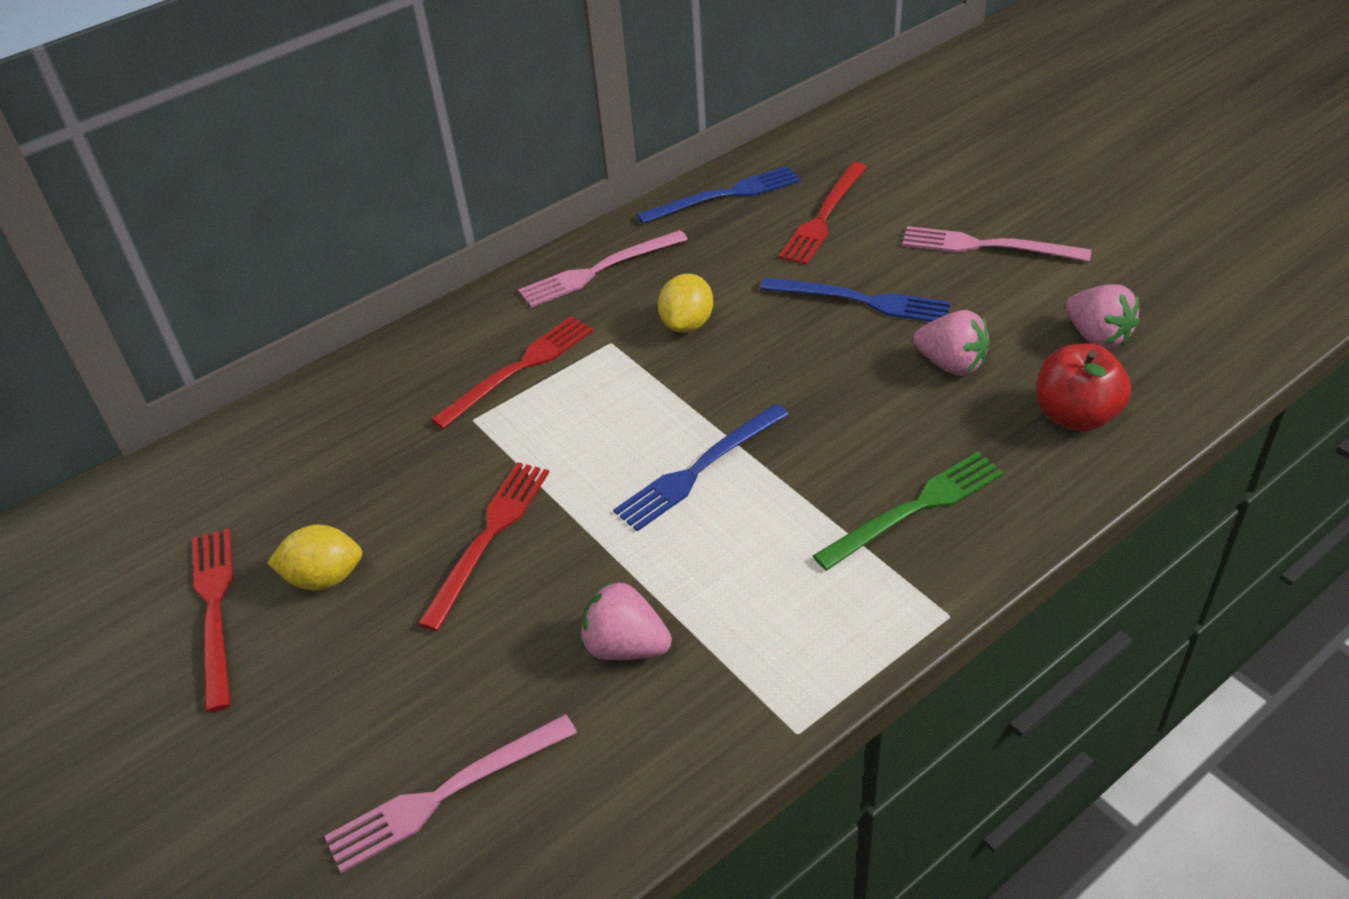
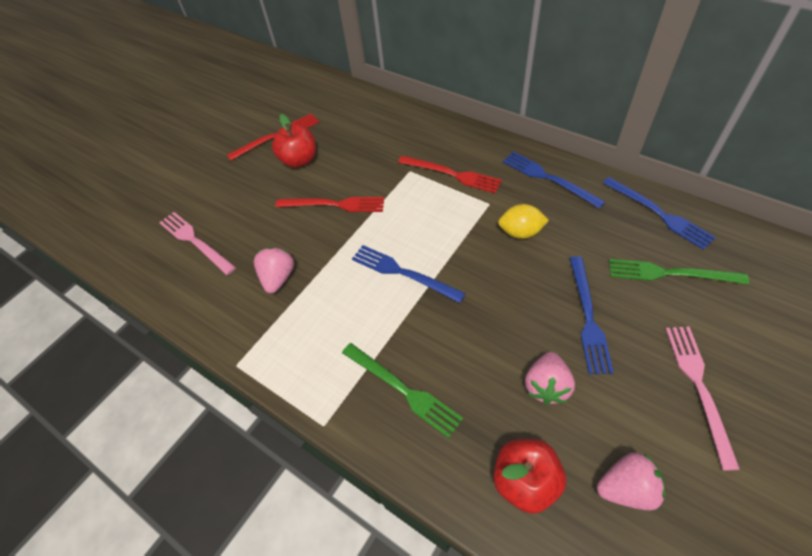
camera: 75 degrees right, 10 degrees up
yellow lemon [267,525,362,591] -> red apple [272,114,316,168]
pink fork [518,230,688,308] -> blue fork [503,152,605,209]
red fork [779,162,867,265] -> green fork [609,259,749,284]
pink strawberry [1065,284,1139,348] -> pink strawberry turned 135 degrees counterclockwise [597,452,666,510]

